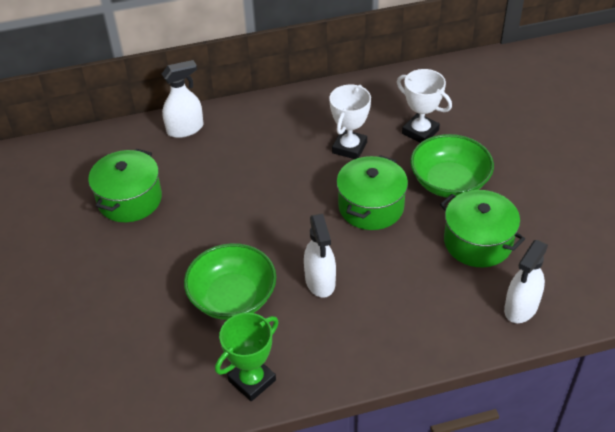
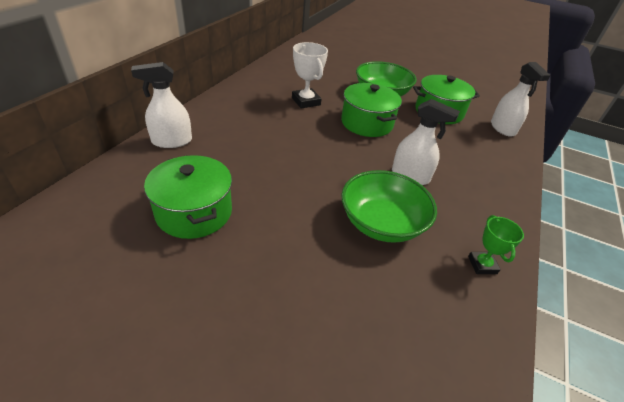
camera: 55 degrees left, 5 degrees down
white spray bottle [162,60,204,138] -> white spray bottle turned 120 degrees counterclockwise [131,62,192,148]
green trophy [215,313,279,401] -> green trophy [468,215,524,274], size x0.65
white trophy [397,69,452,143] -> none

